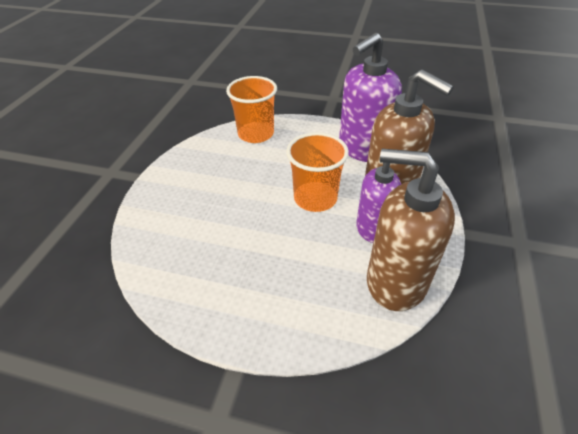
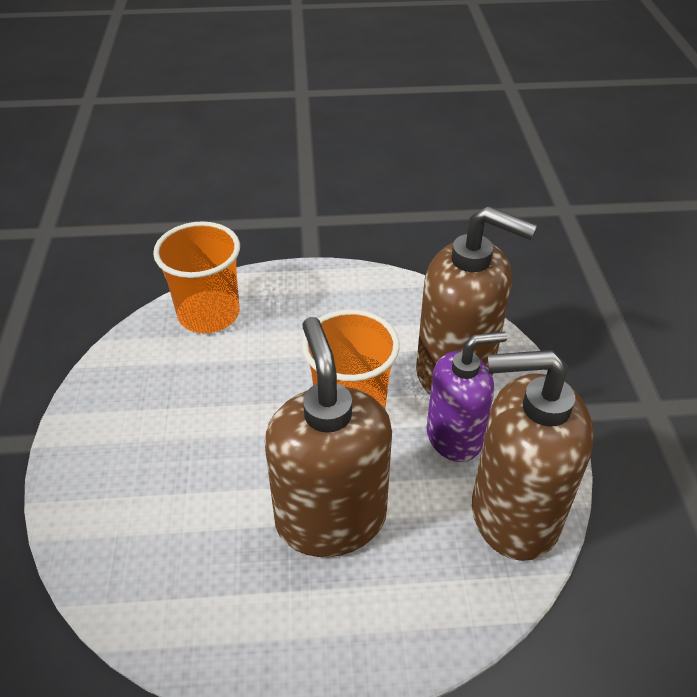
camera: 20 degrees left, 0 degrees up
purple soap dispenser [339,33,402,162] -> none
none -> brown soap dispenser [265,317,392,557]

